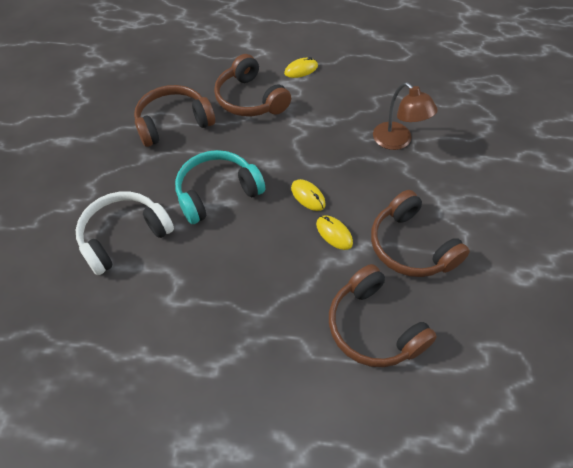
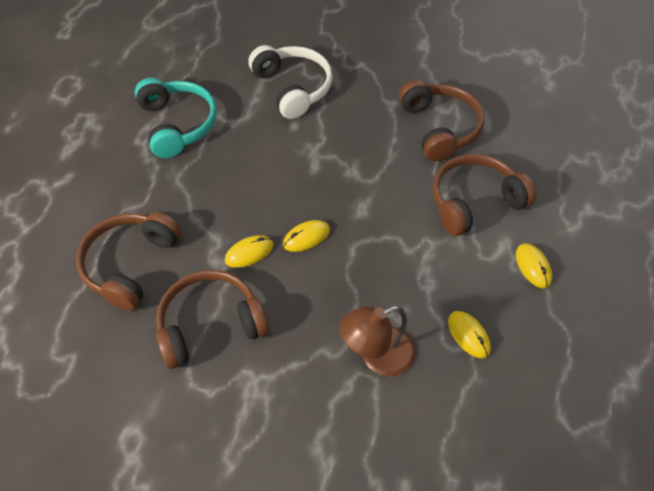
camera: 100 degrees right, 0 degrees up
turquoise headphones [175,150,265,224] -> turquoise headphones moved to [135,78,217,158]
brown headphones [329,264,437,367] -> brown headphones turned 45 degrees counterclockwise [76,212,181,311]
none -> yellow mouse [448,311,491,359]

